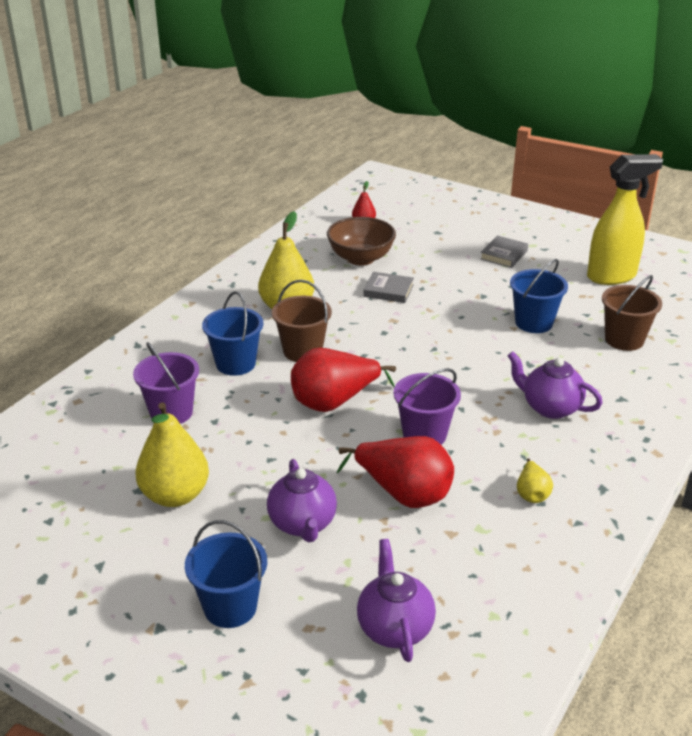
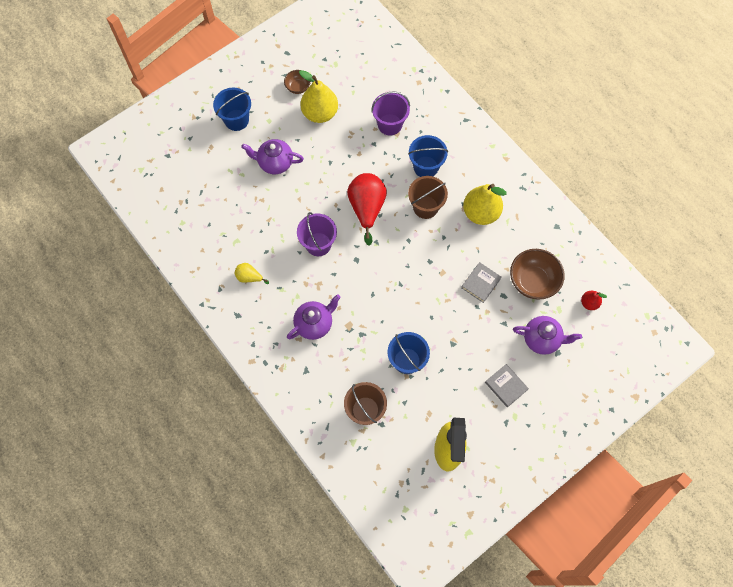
camera: 110 degrees right, 35 degrees up
red pear [336,436,454,508] -> none
purple teapot [357,539,436,662] -> purple teapot moved to [513,316,582,355]
none -> brown bowl [284,70,311,94]

